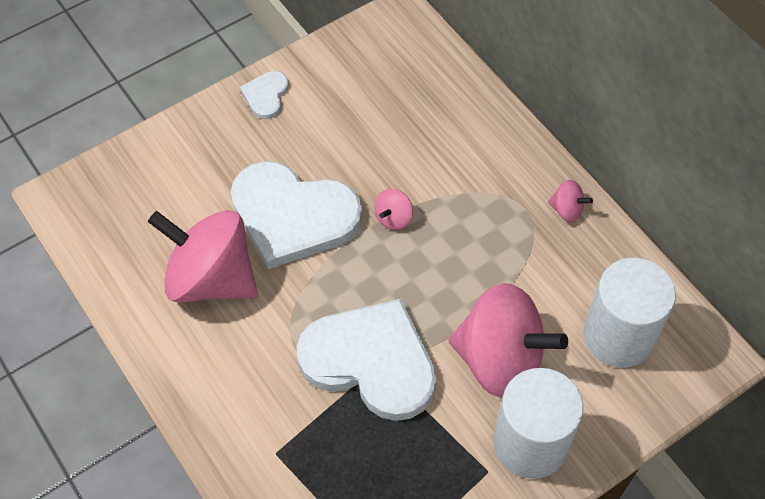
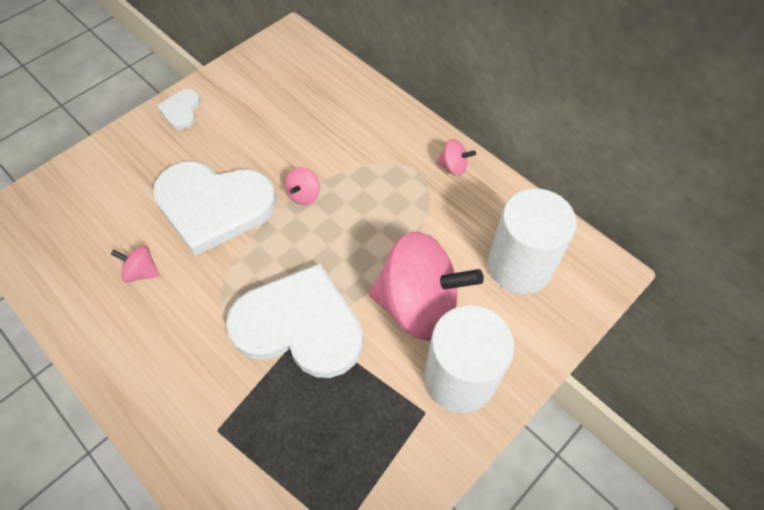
camera: 10 degrees left, 0 degrees up
pink spinning top [148,210,258,303] -> pink spinning top [111,245,160,283], size x0.41

